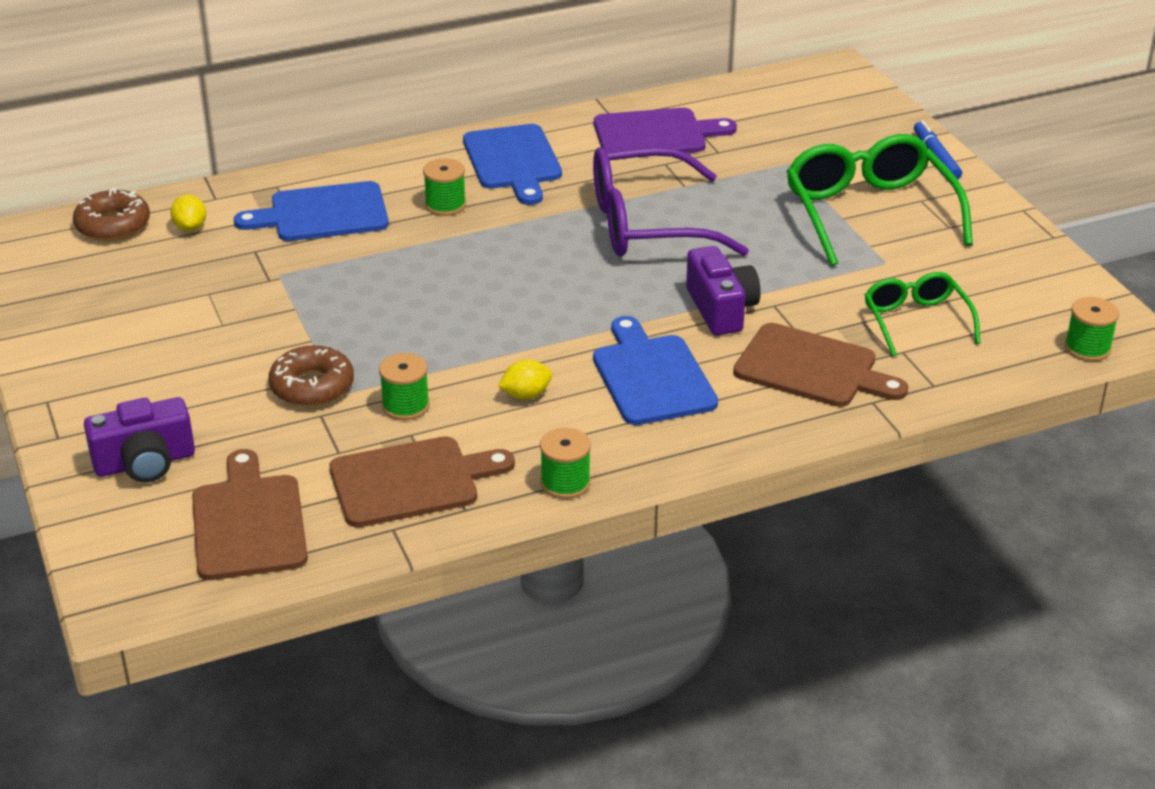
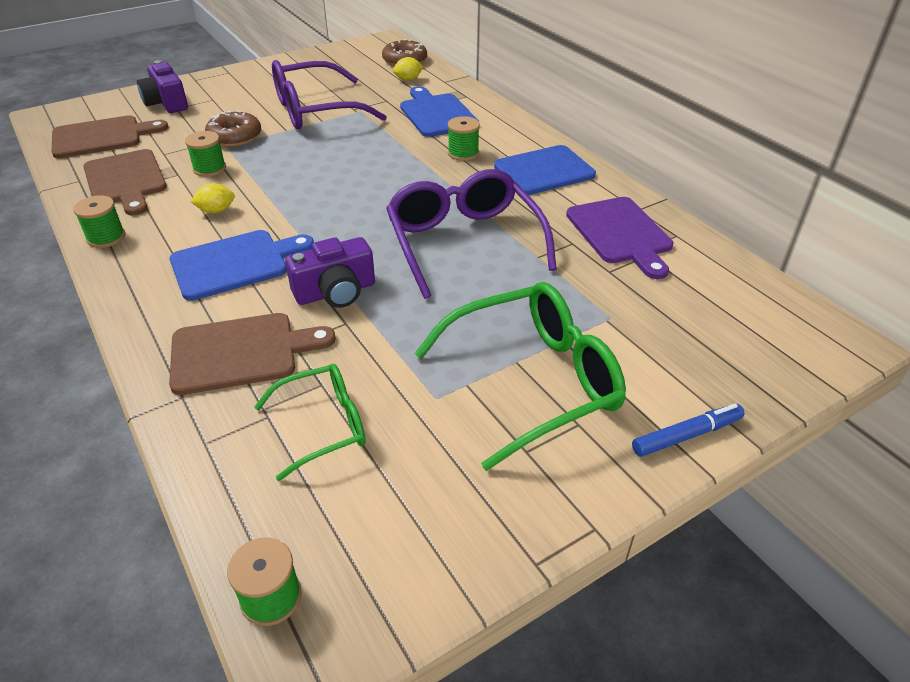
camera: 80 degrees right, 5 degrees up
yellow lemon [498,359,552,400] -> yellow lemon turned 75 degrees counterclockwise [191,183,235,214]
brown cutting board [733,323,909,407] -> brown cutting board turned 120 degrees counterclockwise [169,313,336,395]
none -> purple glasses [272,60,387,129]

